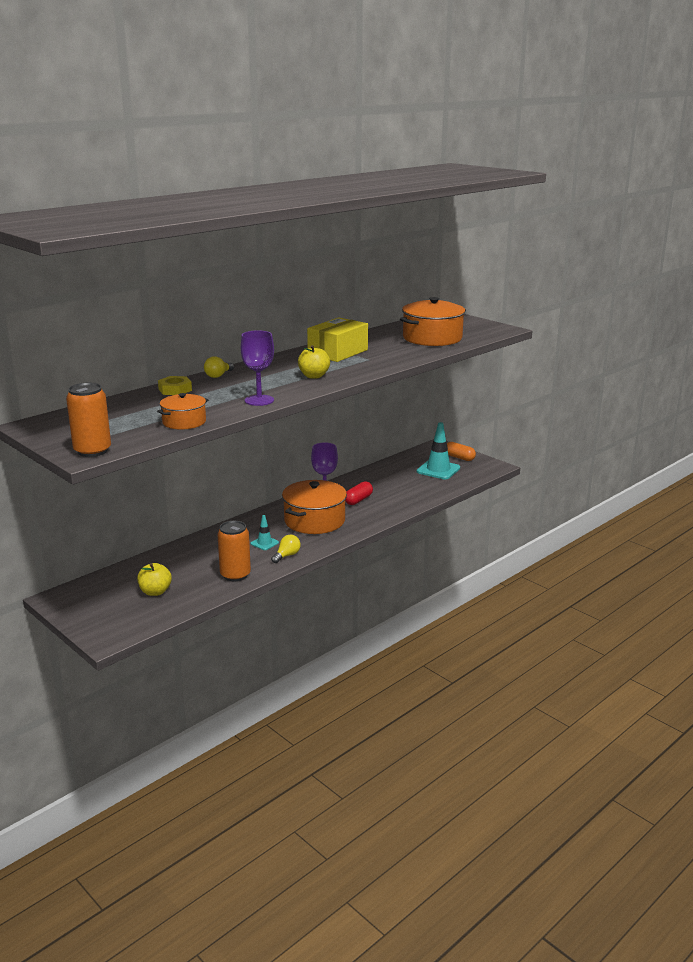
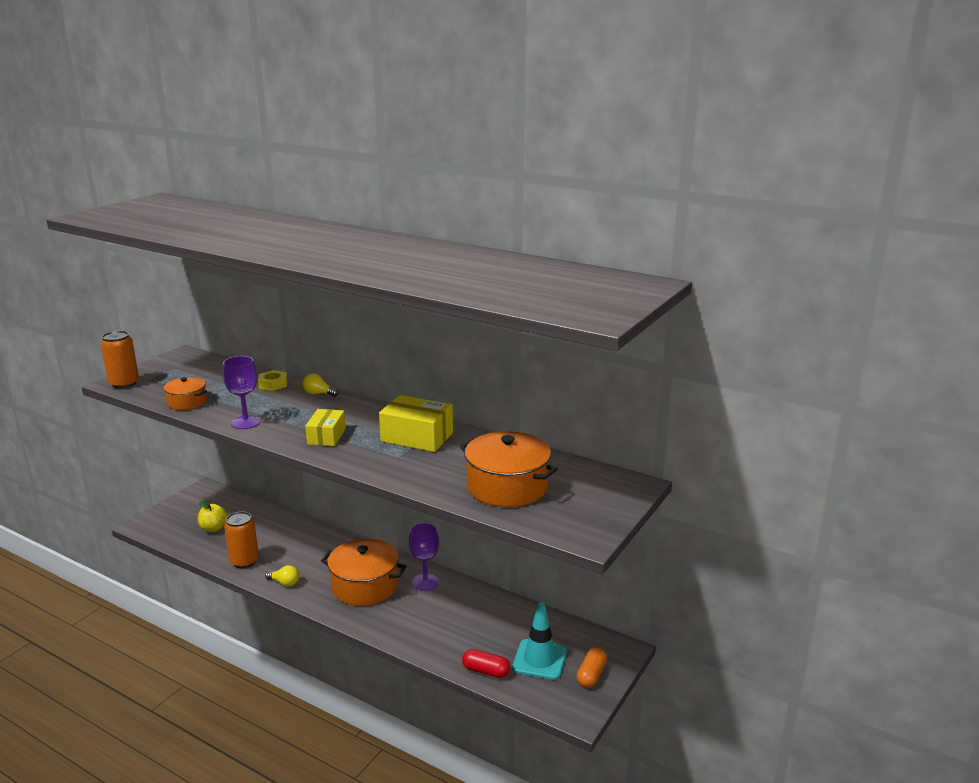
camera: 75 degrees right, 0 degrees up
turquoise traffic cone [251,515,279,550] -> none
yellow apple [298,345,330,379] -> yellow box [305,409,346,446]
red capsule [345,481,373,505] -> red capsule moved to [462,649,510,678]

